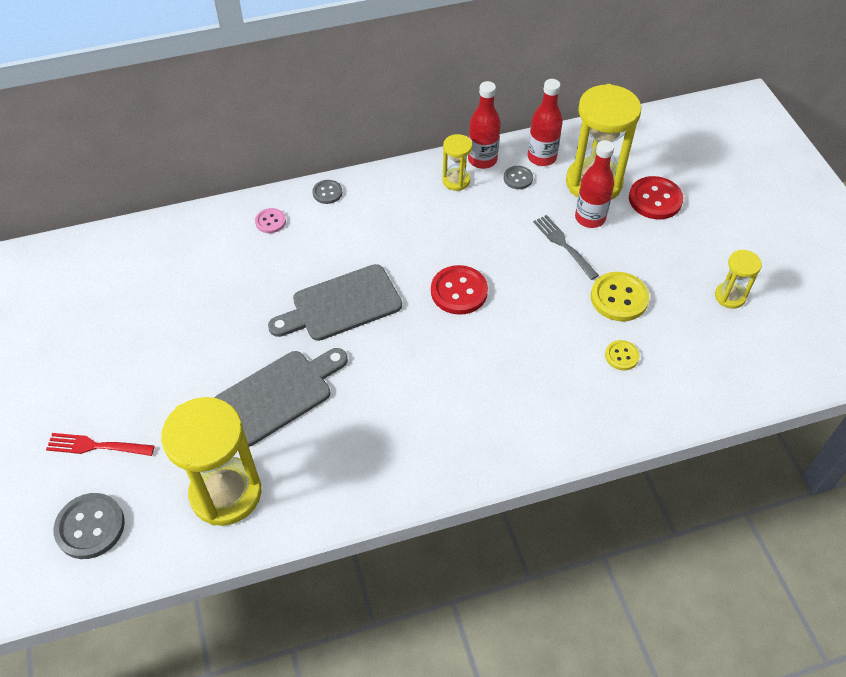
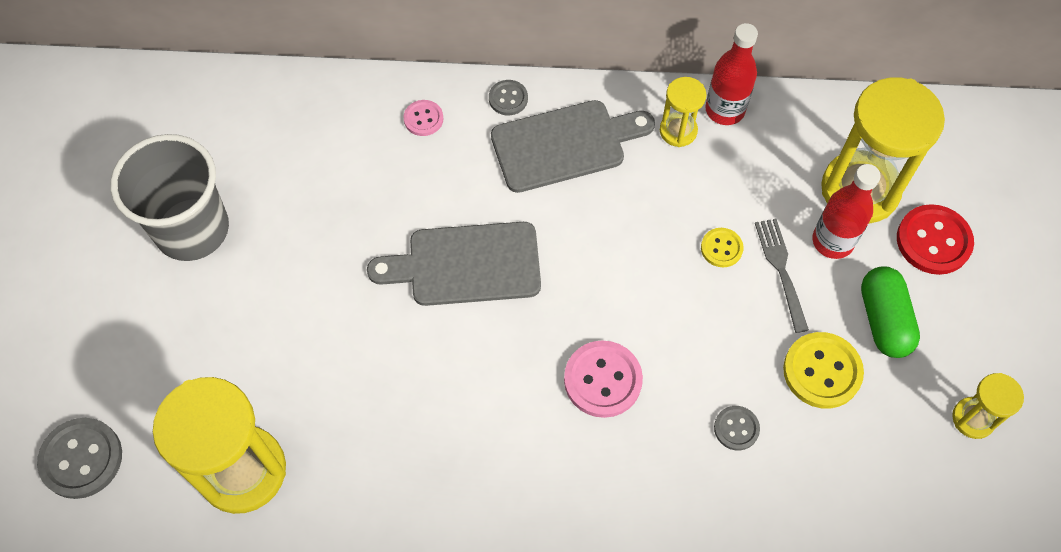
camera: 20 degrees right, 10 degrees up
red fork [46,433,155,456] -> none
grey cutting board [214,348,348,447] -> grey cutting board moved to [491,100,655,193]
red button [431,265,488,315] -> none
grey button [504,166,533,189] -> grey button moved to [714,406,760,450]
red bottle [528,79,563,166] -> none
yellow button [605,340,640,370] -> yellow button moved to [701,228,744,267]
none -> grey cup [110,134,229,261]
none -> pink button [564,340,643,418]
none -> green capsule [861,267,920,358]

